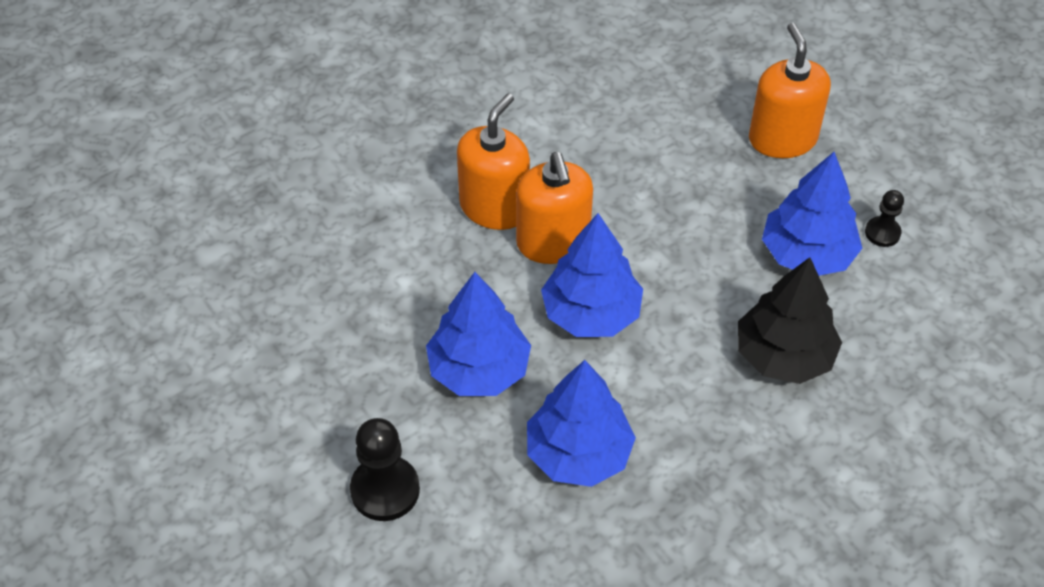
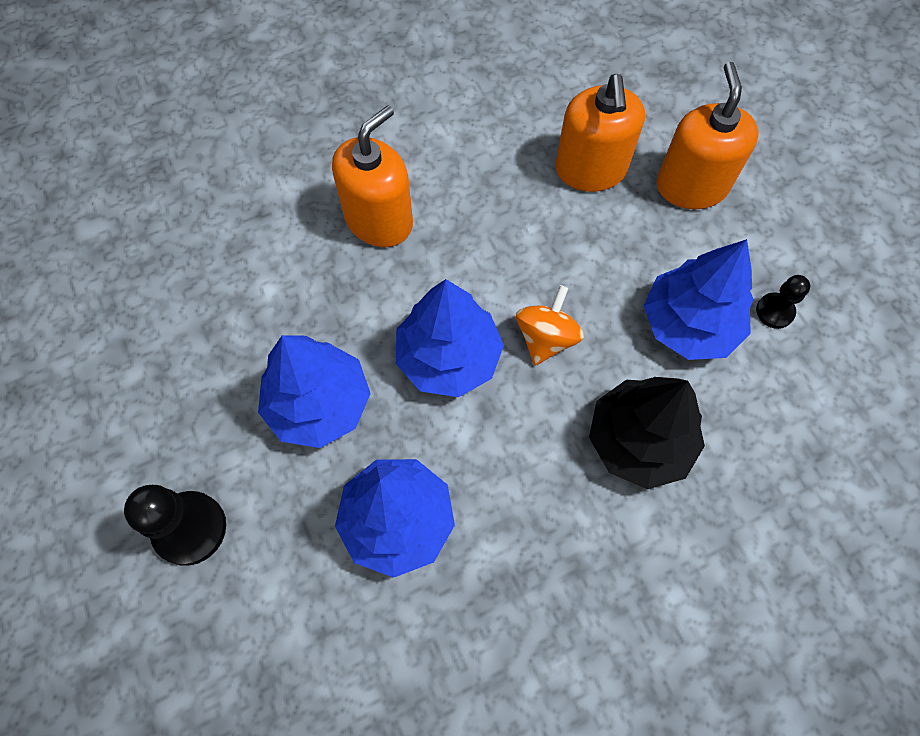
camera: 10 degrees right, 15 degrees up
orange soap dispenser [516,152,593,264] -> orange soap dispenser moved to [555,74,645,192]
none -> orange spinning top [516,285,584,366]

